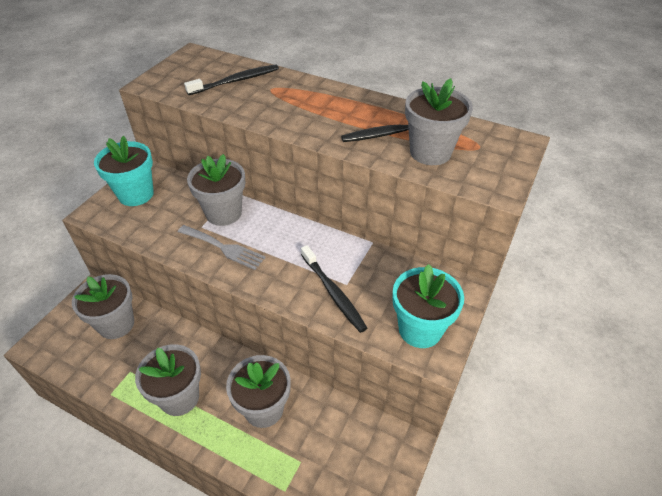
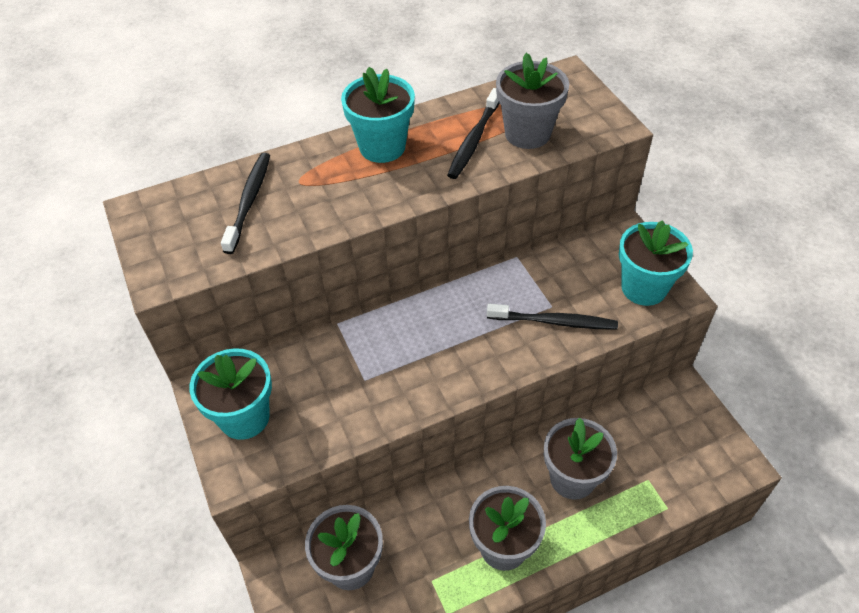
camera: 50 degrees left, 5 degrees up
grey fork [178,225,266,270] -> none
grey flower pot [187,154,245,226] -> none
none -> turquoise flower pot [341,67,415,163]

